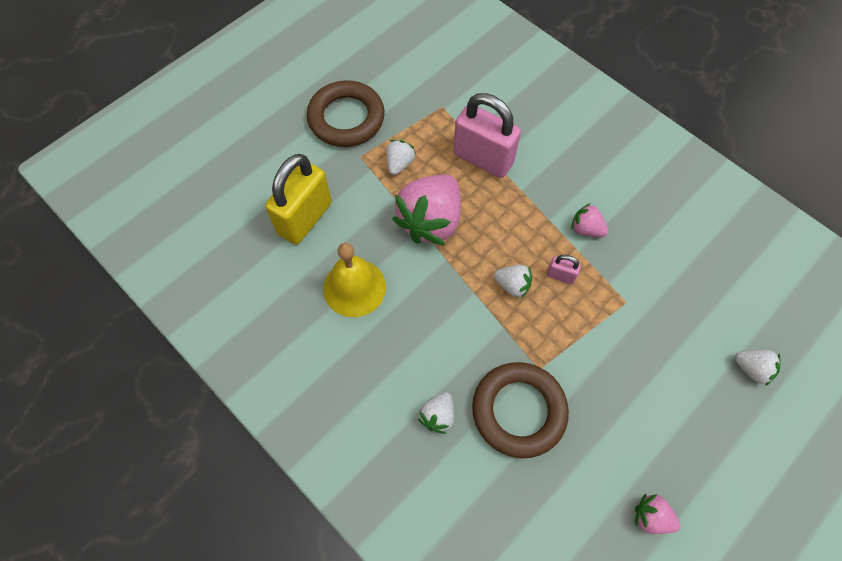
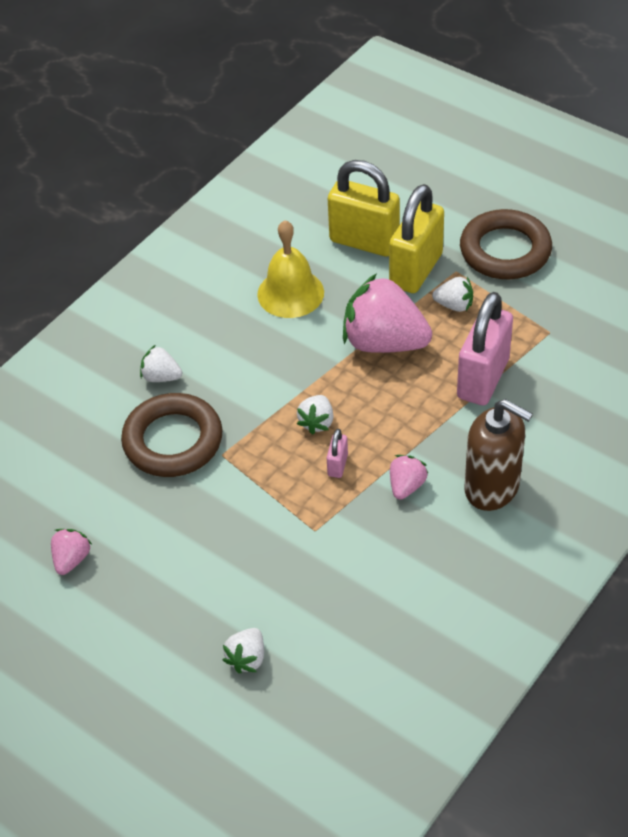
camera: 85 degrees right, 15 degrees down
none -> yellow padlock [389,184,444,293]
none -> brown soap dispenser [465,399,533,511]

